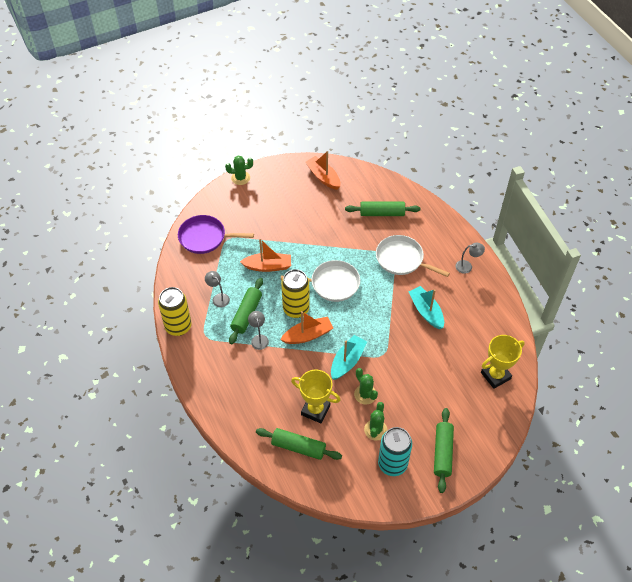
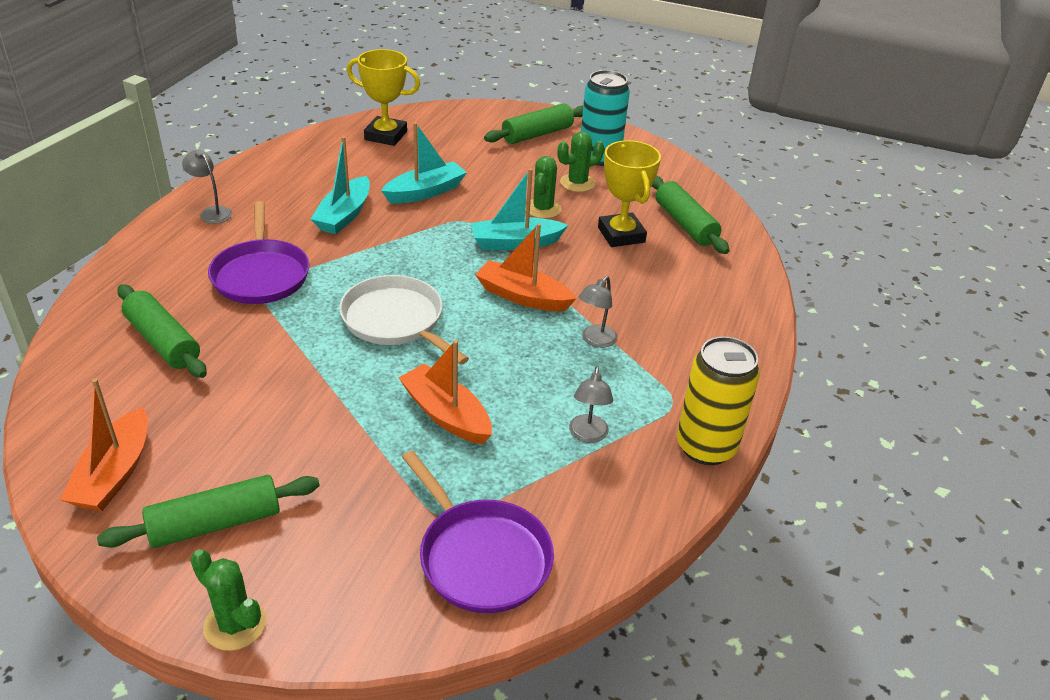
camera: 135 degrees left, 15 degrees down
green rolling pin [229,278,263,344] -> green rolling pin moved to [97,475,320,548]
yellow can [281,269,310,318] -> none
white pan [376,235,450,277] -> purple pan [208,201,309,304]
none -> turquoise boat [381,122,467,204]

